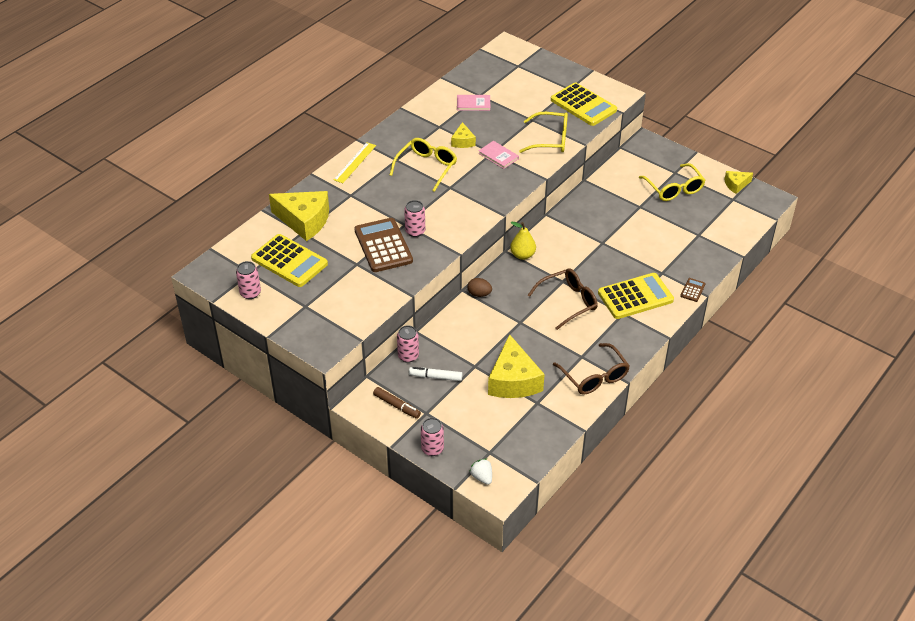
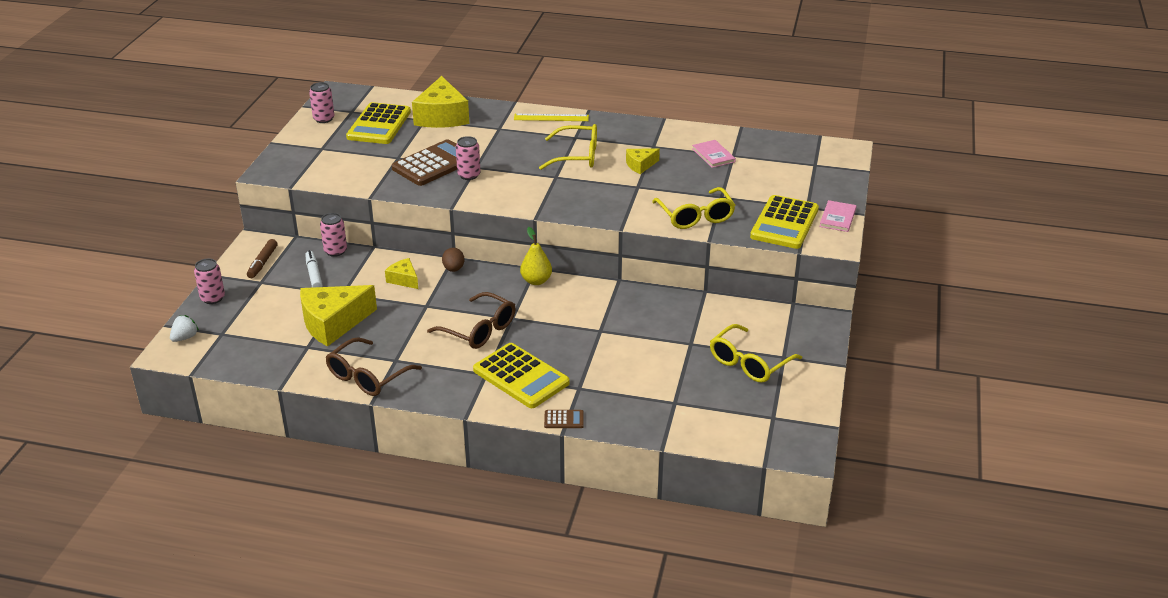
camera: 65 degrees right, 10 degrees down
pink book [478,141,519,169] -> pink book moved to [819,200,856,232]
yellow cheese [724,171,753,194] -> yellow cheese moved to [385,258,418,289]

